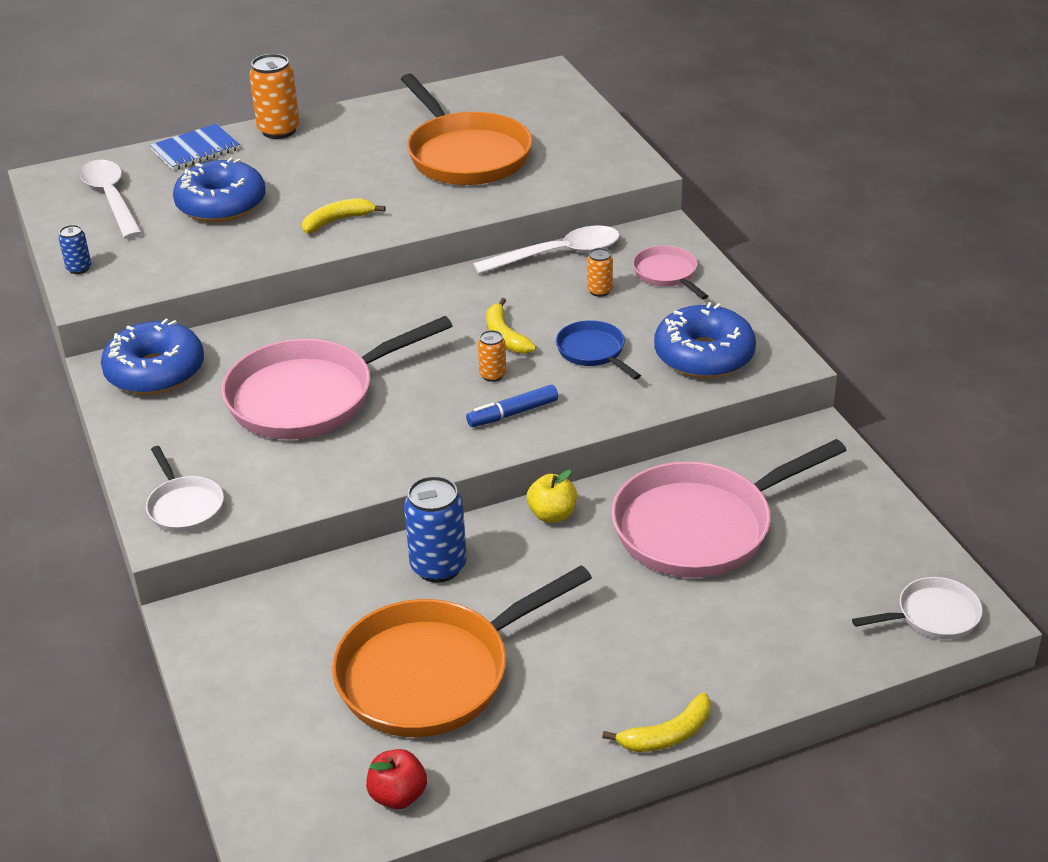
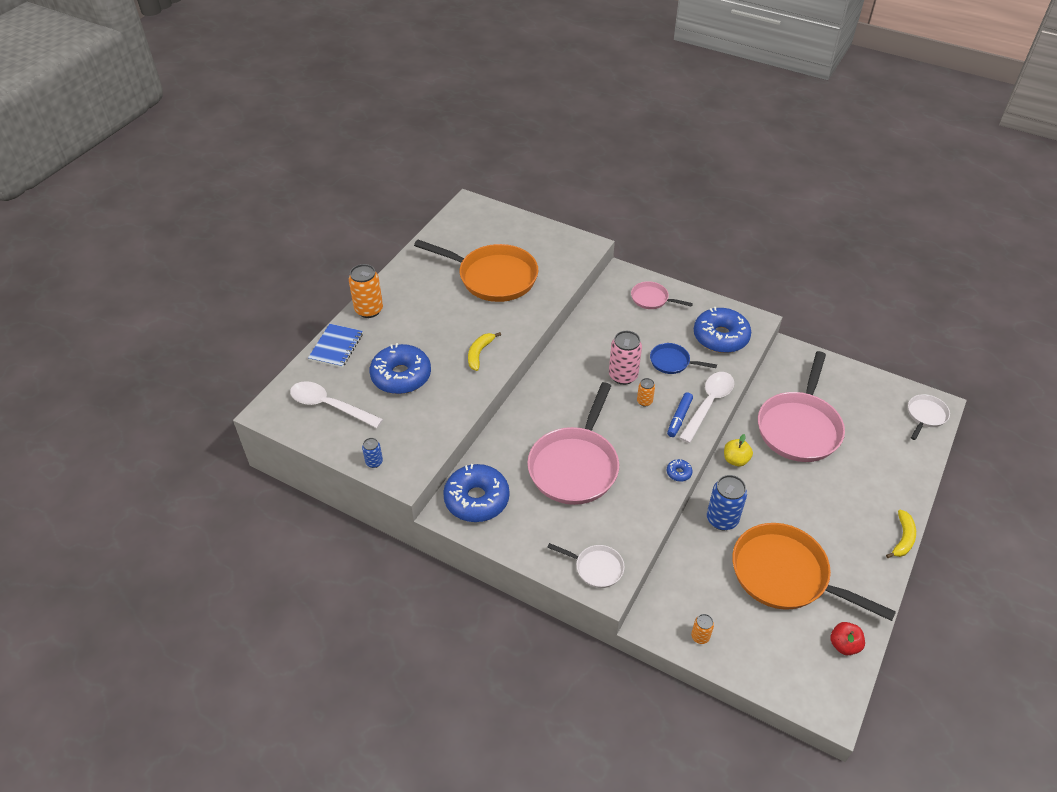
camera: 40 degrees left, 10 degrees up
orange pan [332,565,592,737] -> orange pan turned 105 degrees clockwise [732,523,896,621]
white spoon [473,226,620,274] -> white spoon moved to [679,372,734,443]
yellow banana [486,298,536,354] -> pink can [609,331,642,385]
orange can [587,248,613,297] -> orange can moved to [691,614,714,644]
none -> blue donut [667,459,693,482]

